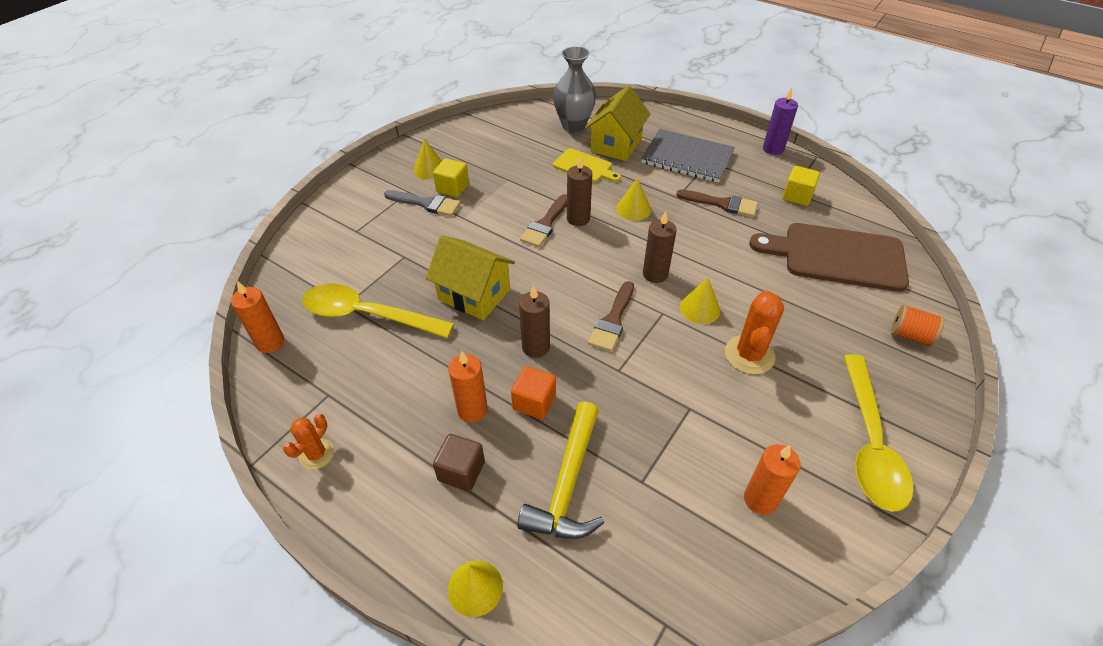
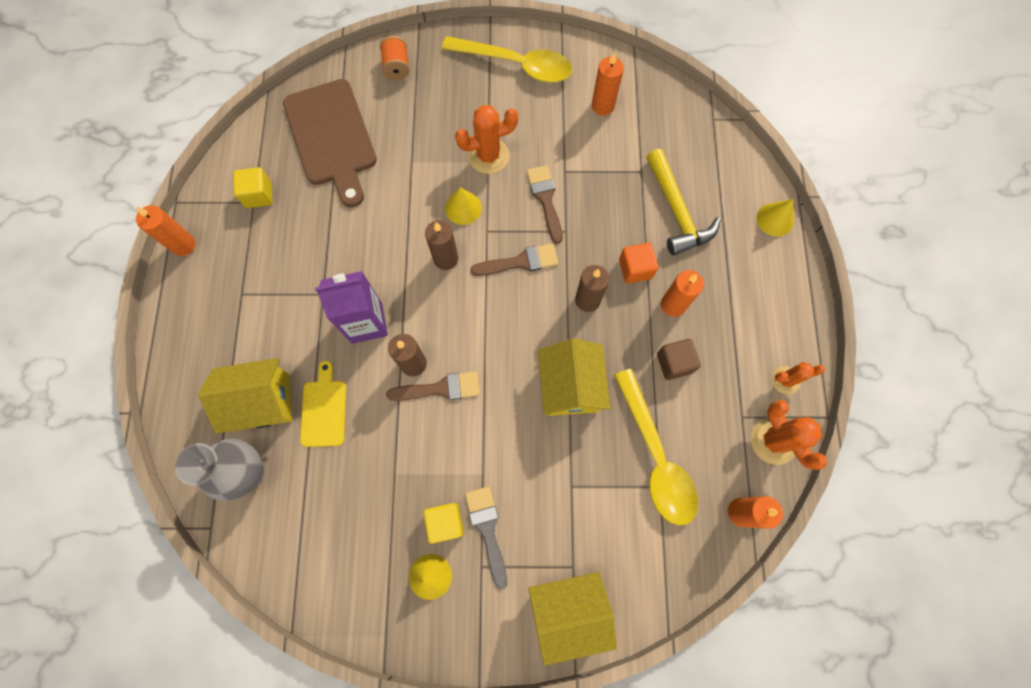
camera: 125 degrees left, 25 degrees up
brown cube [433,434,485,491] -> brown cube moved to [657,339,701,380]
yellow hammer [517,401,604,539] -> yellow hammer turned 90 degrees clockwise [646,149,721,256]
yellow cone [616,178,651,221] -> purple carton [315,271,388,344]
grey notebook [641,129,735,183] -> none
brown brush [676,190,758,217] -> brown brush moved to [526,165,563,244]
purple candle [763,87,798,155] -> orange candle [136,205,196,256]
yellow spoon [843,354,914,512] -> yellow spoon turned 45 degrees clockwise [442,36,572,83]
none -> yellow house [529,572,617,666]
none -> orange cactus [751,400,827,470]

